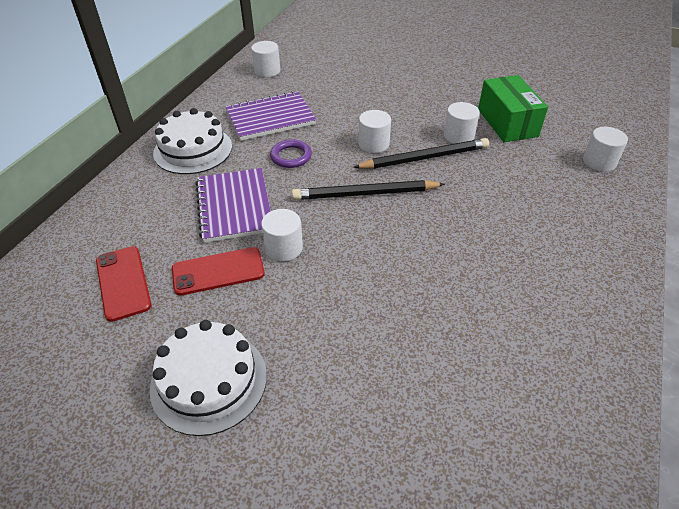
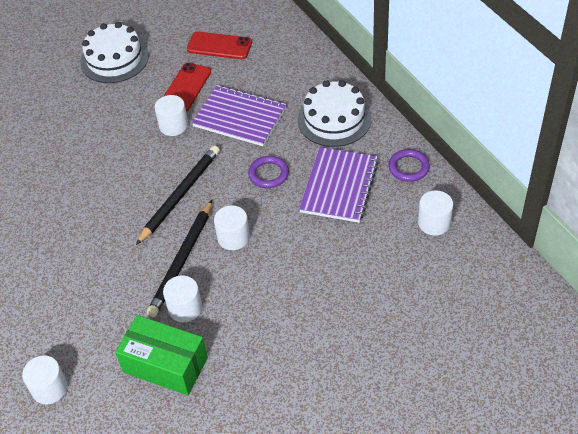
camera: 130 degrees right, 5 degrees up
none -> purple ring [388,149,430,182]

